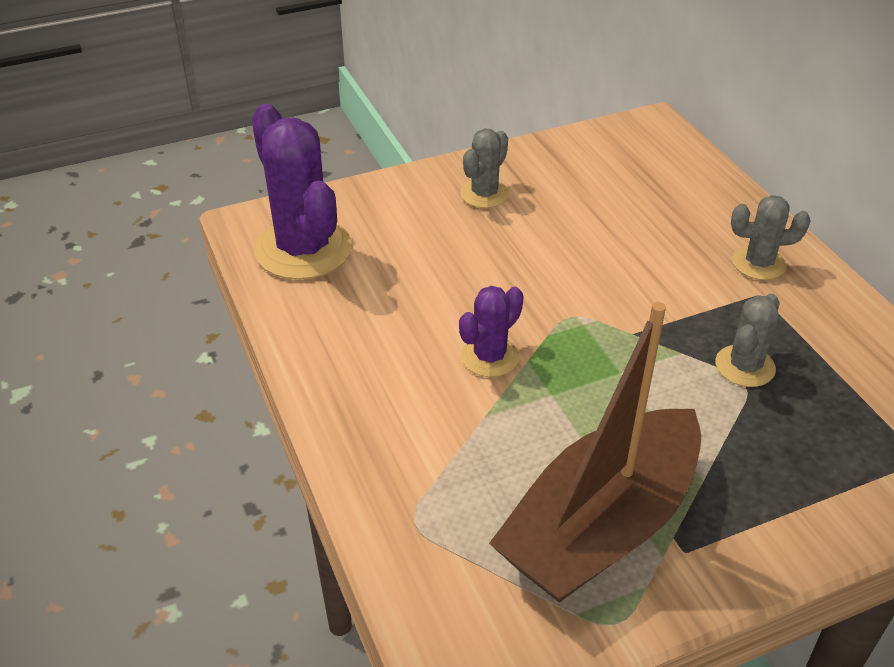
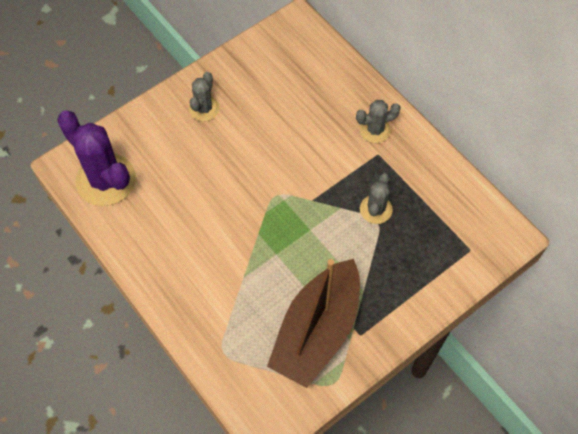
camera: 15 degrees left, 20 degrees up
purple cactus [459,286,524,377] -> none

